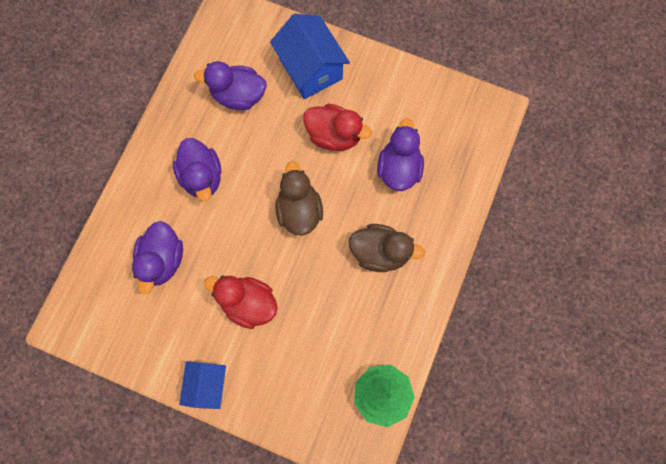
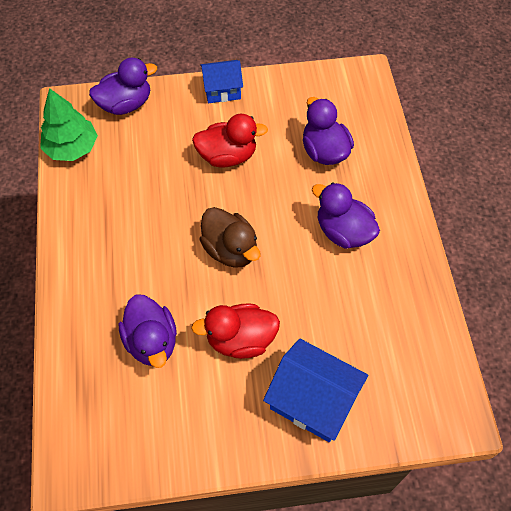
camera: 150 degrees right, 15 degrees down
blue house [179,361,226,409] -> blue house turned 75 degrees counterclockwise [200,60,243,103]
purple duck [194,61,267,110] -> purple duck moved to [89,58,157,115]
brown duck [349,224,425,272] -> none

